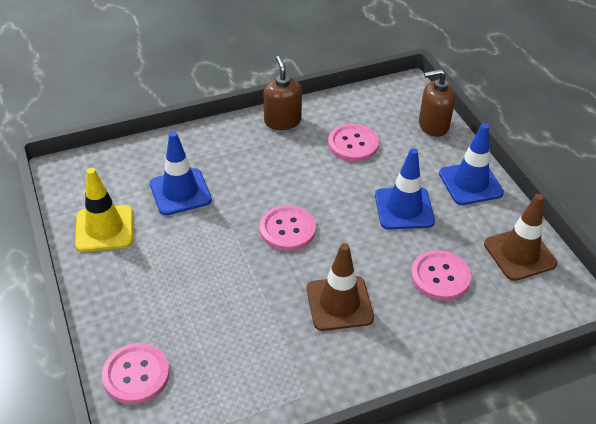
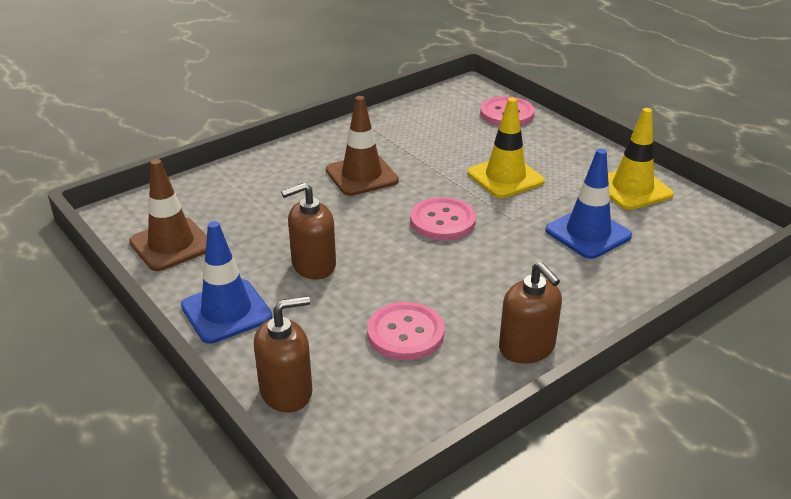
camera: 165 degrees right, 10 degrees down
blue traffic cone [375,148,435,230] -> brown soap dispenser [281,183,336,279]
pink button [411,250,471,301] -> none
none -> yellow traffic cone [467,97,545,198]

